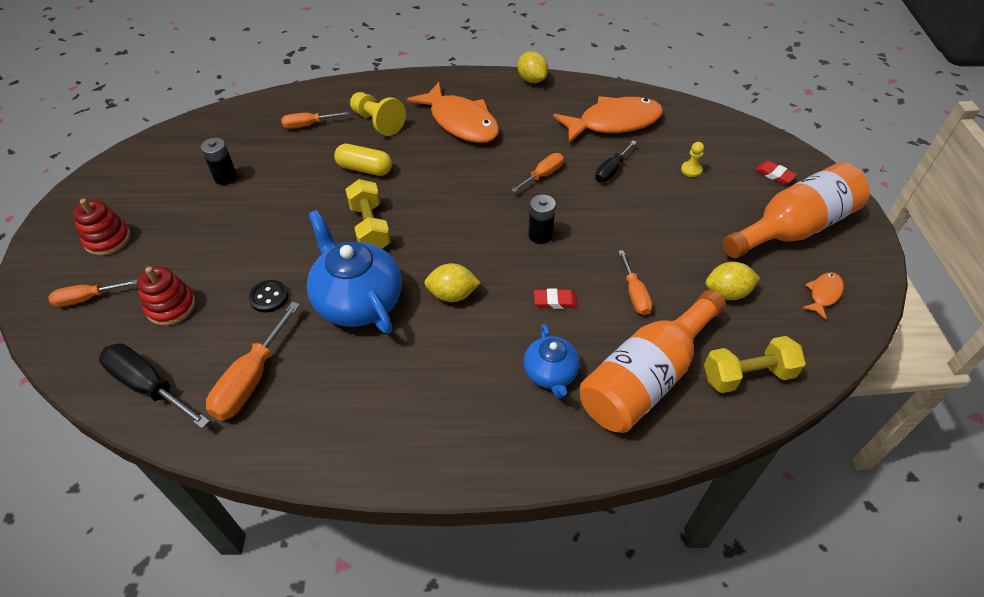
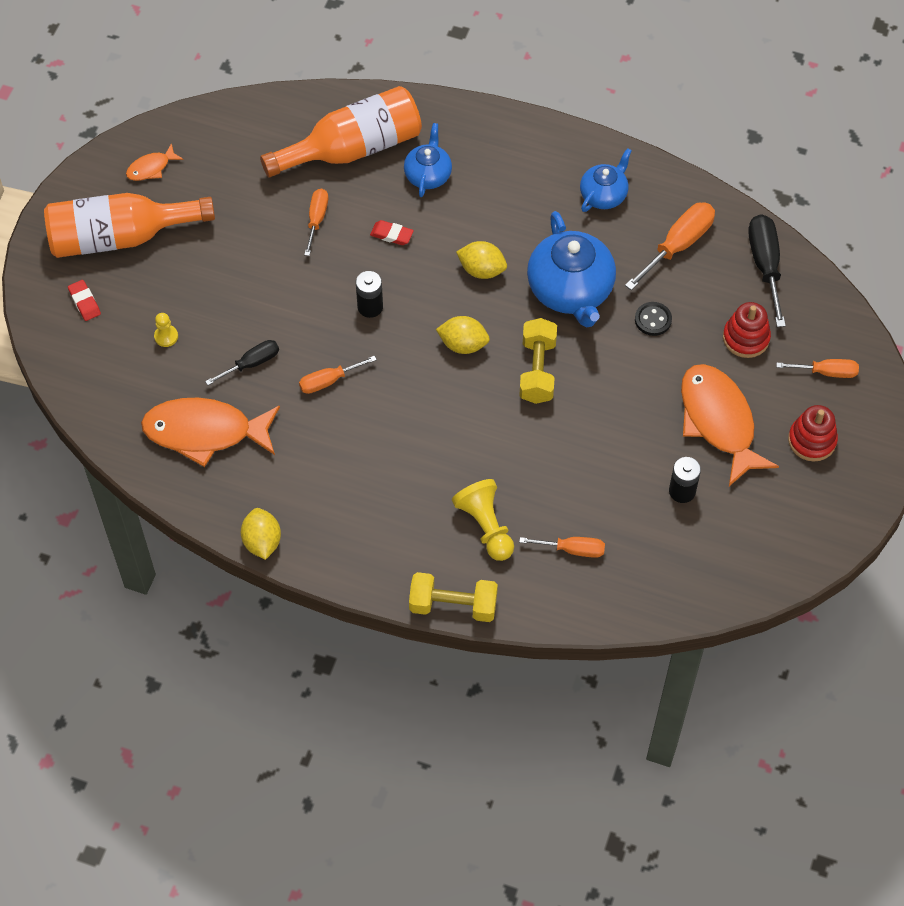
camera: 160 degrees left, 10 degrees up
black screwdriver [99,343,210,429] -> black screwdriver turned 150 degrees counterclockwise [748,214,786,327]
yellow capsule [334,144,392,176] -> none
orange fish [407,82,499,143] -> orange fish moved to [681,364,779,486]
yellow dumbbell [704,336,806,393] -> yellow dumbbell moved to [409,572,498,622]
yellow lemon [706,261,760,300] -> yellow lemon moved to [436,316,490,354]
none -> blue teapot [580,148,632,212]

